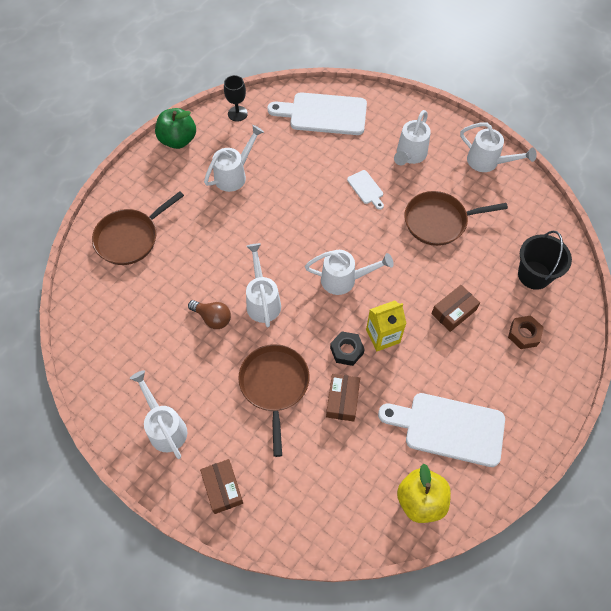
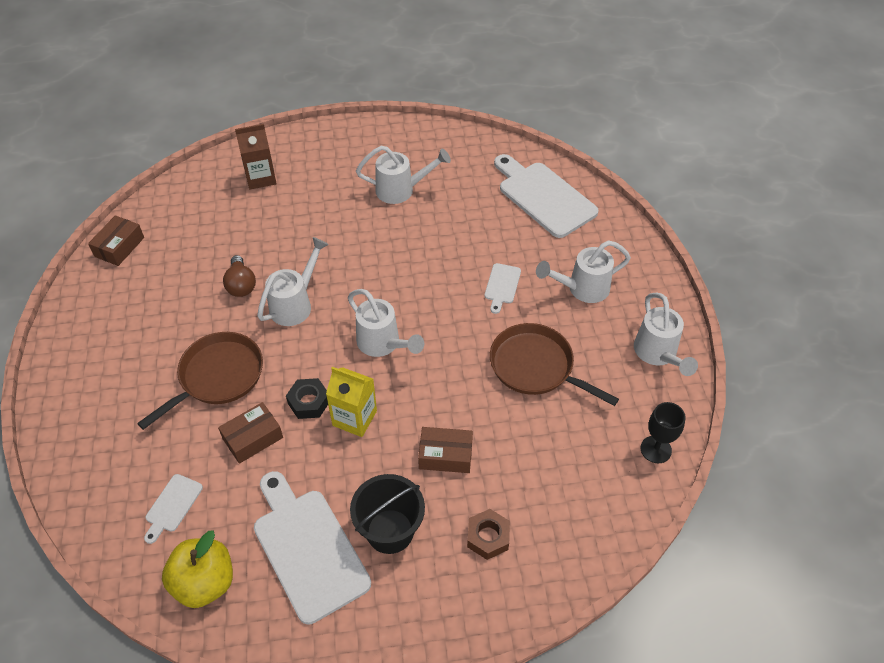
camera: 45 degrees right, 10 degrees down
brown pan [92,191,184,265] -> brown carton [235,124,277,189]
white watering can [130,370,187,459] -> none
green apple [155,108,196,149] -> none
brown box [200,459,243,514] -> brown box moved to [88,215,144,266]
black goblet [224,75,248,122] -> black goblet moved to [641,402,686,463]
black bucket [518,231,572,290] -> black bucket moved to [350,474,425,554]
none -> white cutting board [144,474,203,544]

